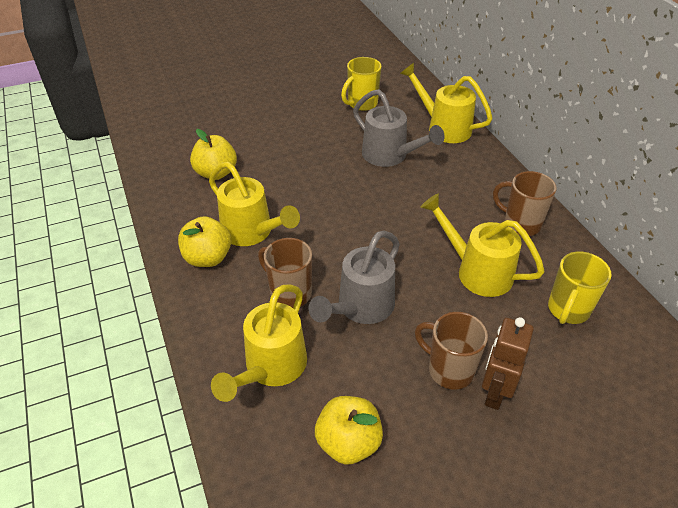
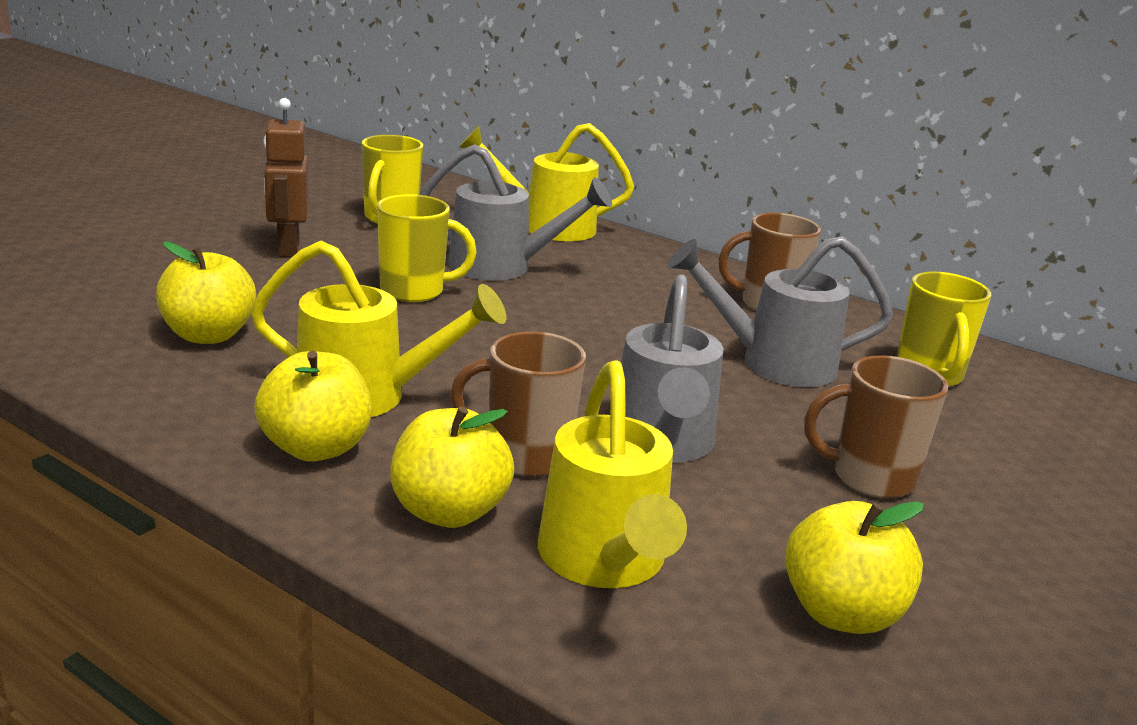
camera: 35 degrees left, 20 degrees down
yellow watering can [420,194,545,297] -> grey watering can [667,236,893,387]
brown robot [482,317,534,410] -> brown robot moved to [264,98,309,257]
none -> yellow mug [377,194,477,302]
none -> yellow apple [391,407,514,528]

